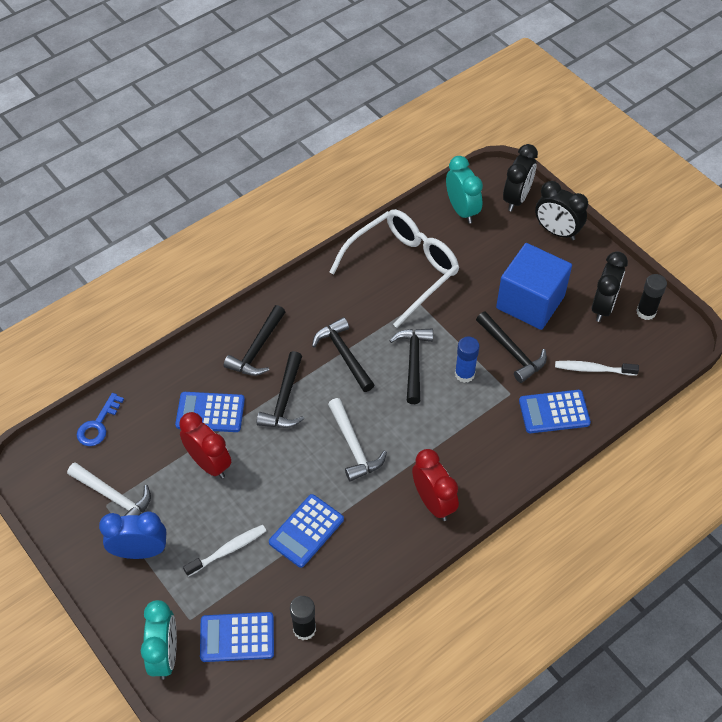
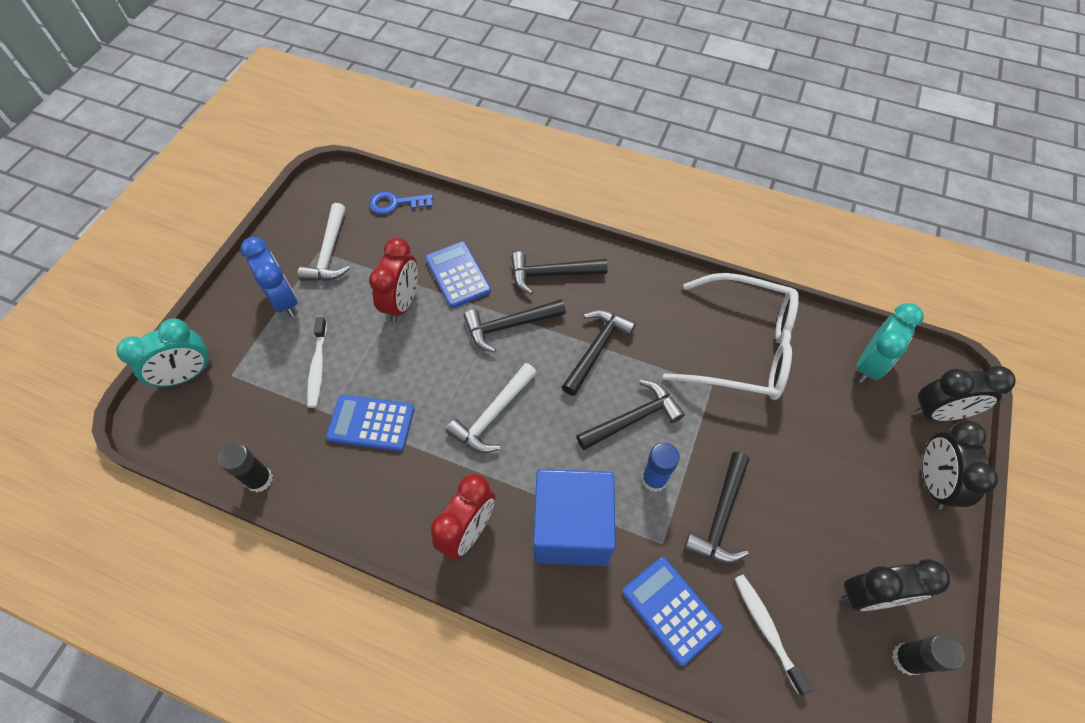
camera: 60 degrees right, 5 degrees up
white toothbrush [183,525,266,577] -> white toothbrush turned 60 degrees clockwise [307,317,327,408]
blue calculator [200,612,274,662] -> none
blue cube [496,243,572,330] -> blue cube moved to [533,469,615,566]

